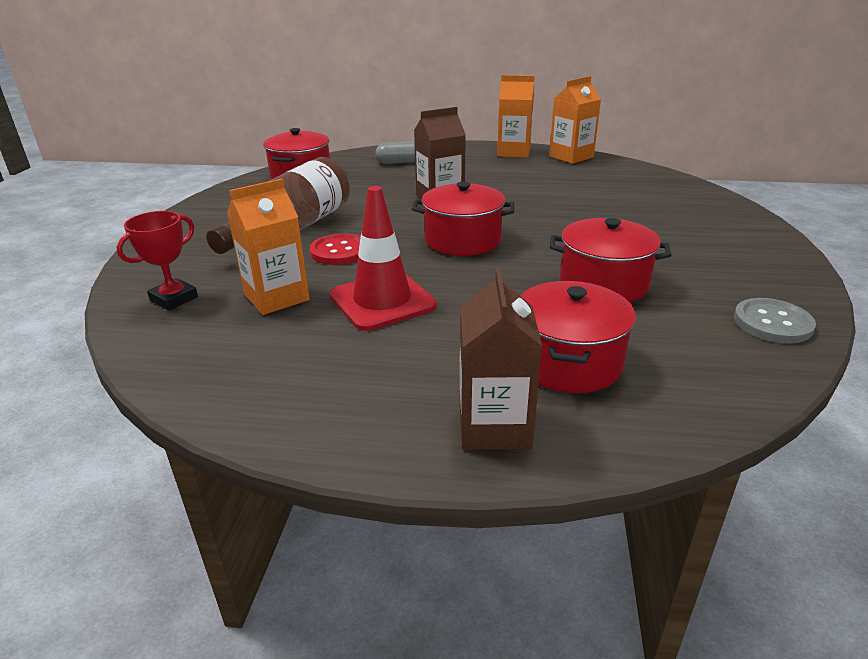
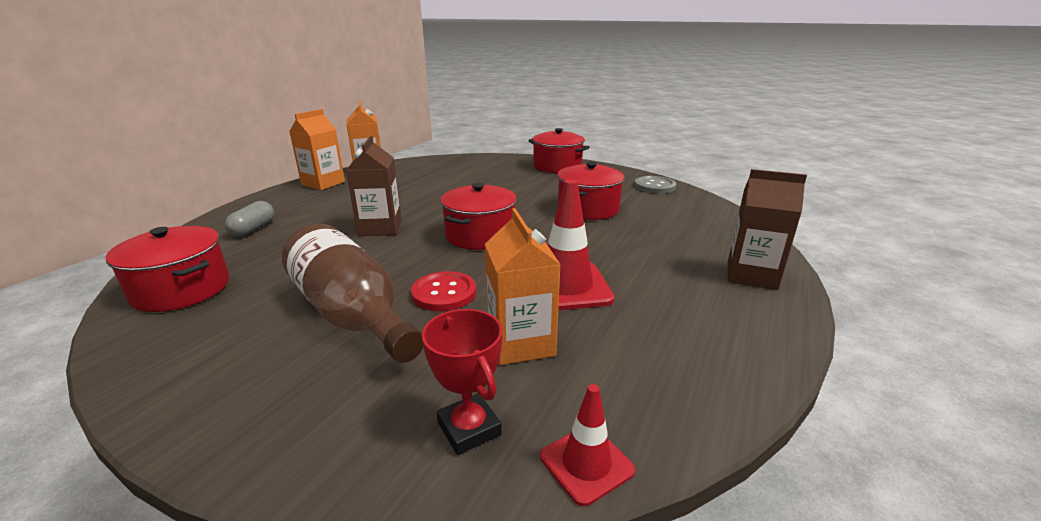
camera: 70 degrees left, 5 degrees down
red pot [520,281,636,393] -> red pot moved to [528,128,590,173]
none -> red traffic cone [540,384,635,506]

